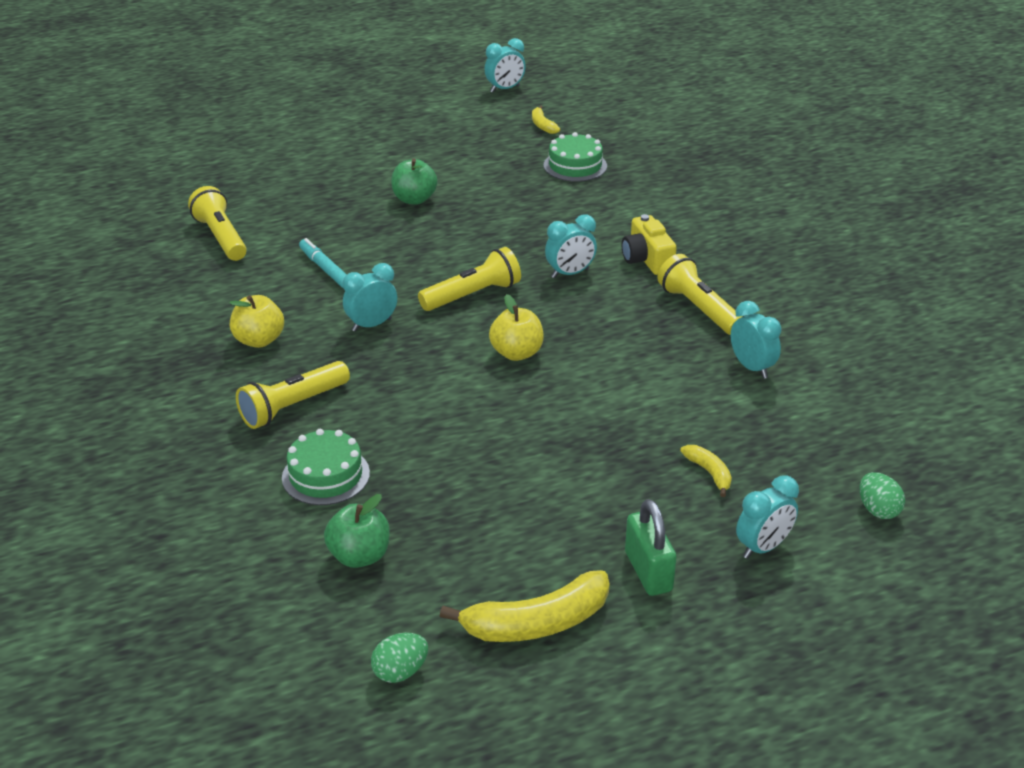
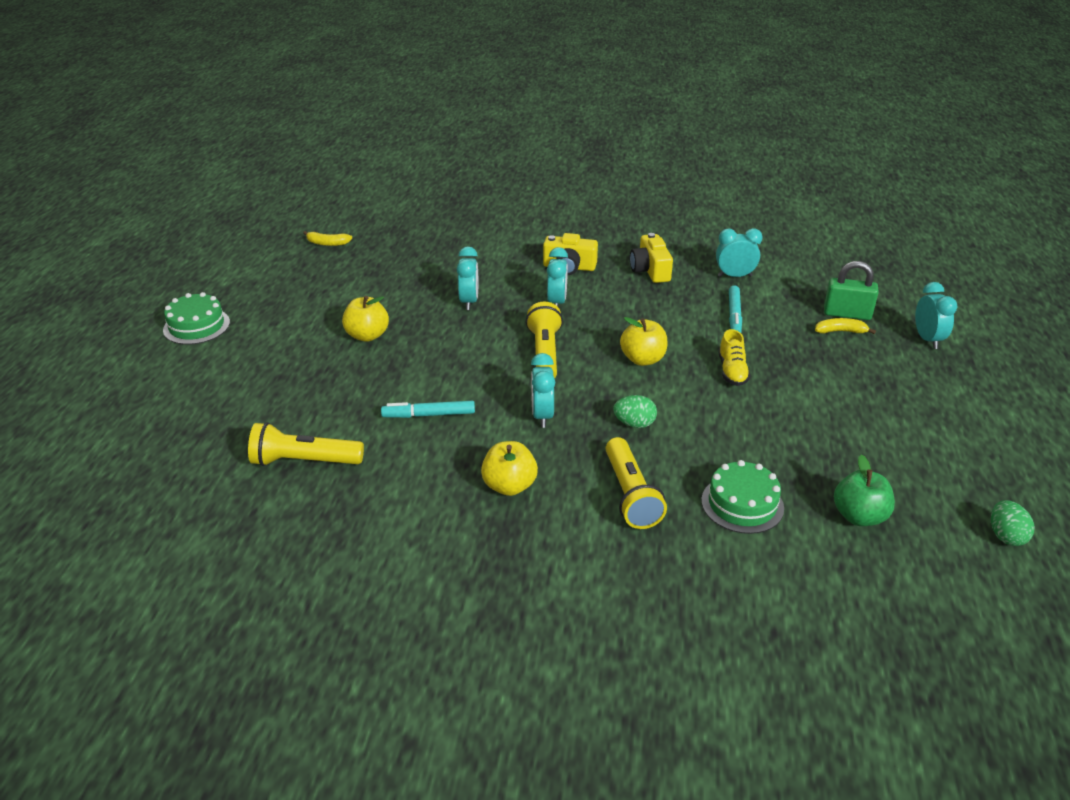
camera: 60 degrees left, 0 degrees up
green apple [391,158,437,205] -> yellow apple [342,296,389,342]
yellow banana [440,570,609,642] -> none
turquoise clock [485,38,526,92] -> turquoise clock moved to [457,247,478,310]
green cake [544,132,607,182] -> green cake moved to [163,292,230,345]
green padlock [625,499,677,596] -> green padlock moved to [824,261,879,320]
yellow flashlight [657,254,742,335] -> yellow camera [630,233,673,283]
green egg [860,472,905,519] -> green egg moved to [613,395,657,428]
none -> yellow shoe [718,329,750,386]
none -> turquoise marker [729,285,742,333]

